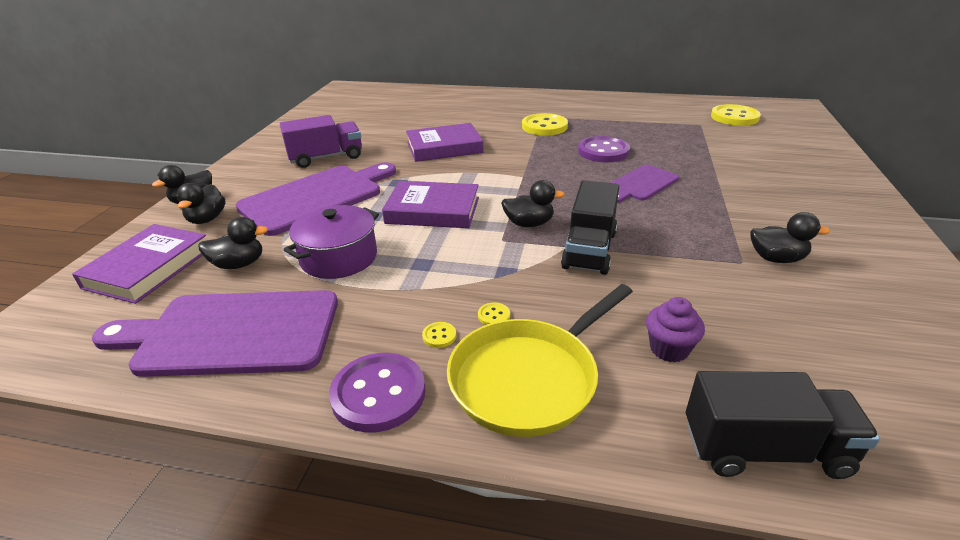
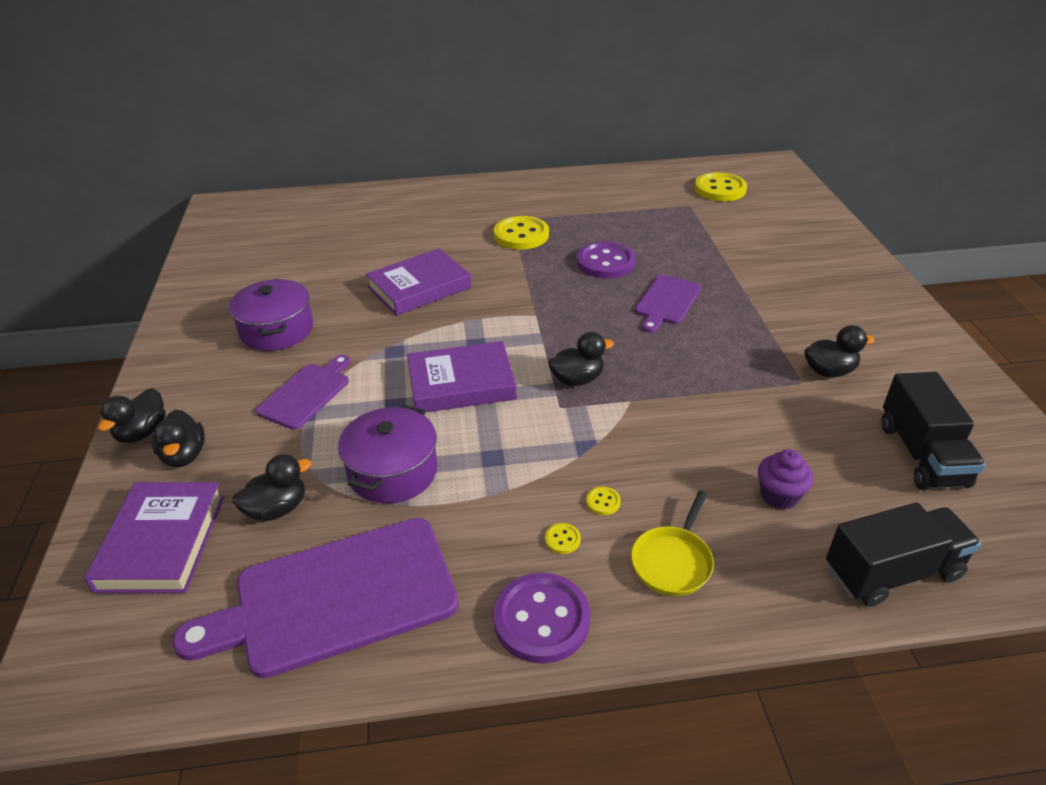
camera: 20 degrees left, 5 degrees up
purple cutting board [236,162,396,236] -> purple cutting board [256,355,350,430], size x0.55
purple truck [280,115,362,168] -> purple pot [229,279,313,351]
yellow pan [447,284,633,437] -> yellow pan [631,491,714,596], size x0.56
black truck [561,180,619,275] -> black truck moved to [881,372,986,490]

